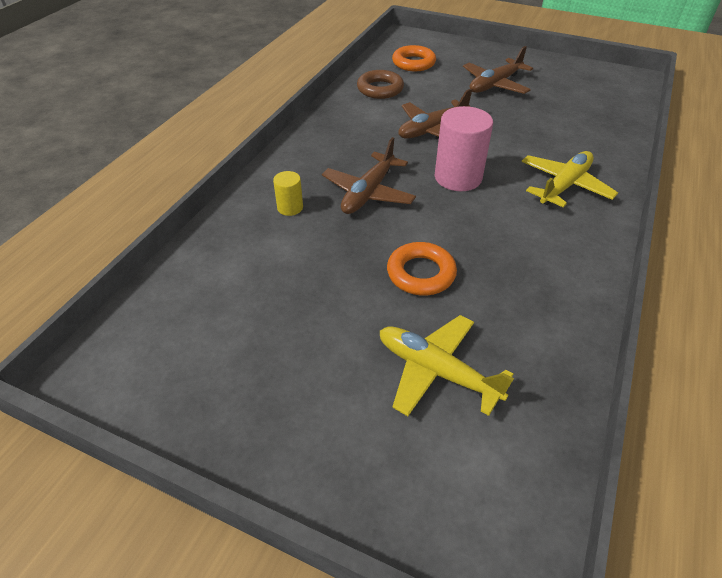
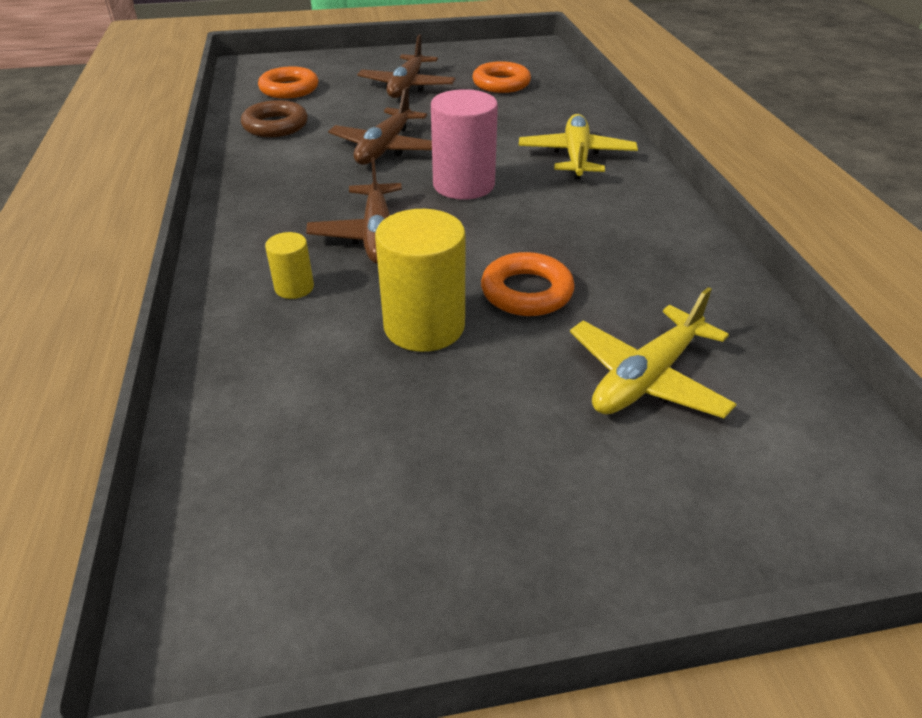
camera: 35 degrees left, 5 degrees down
yellow plane [380,315,514,416] -> yellow plane turned 45 degrees counterclockwise [570,287,737,418]
none -> yellow cylinder [375,209,466,352]
none -> orange ring [472,61,531,93]

